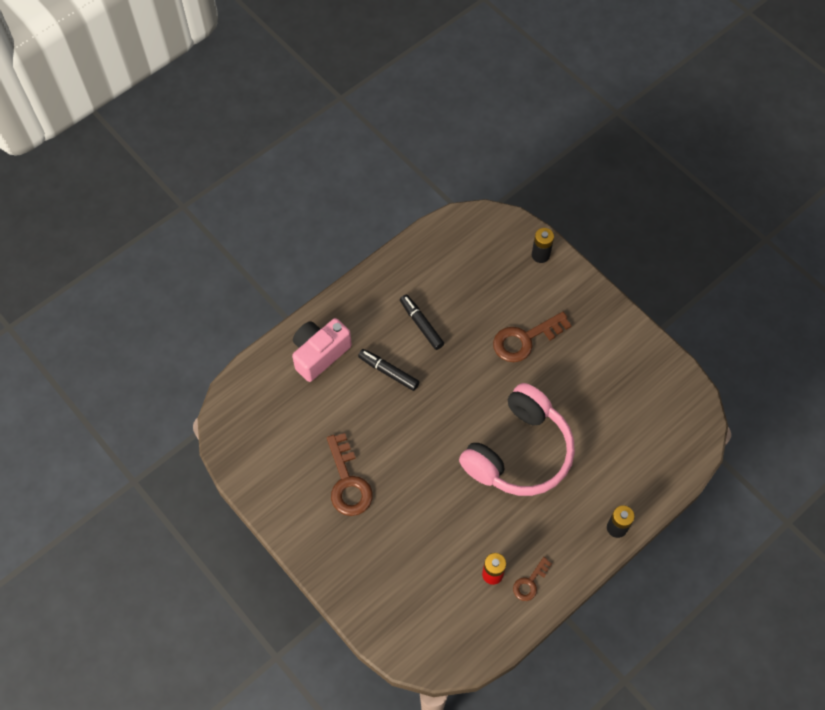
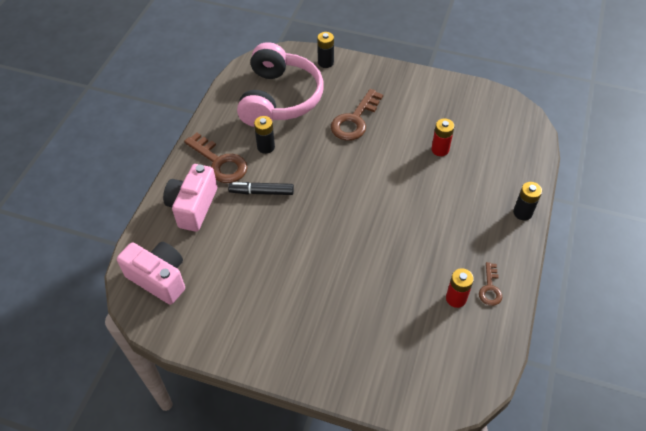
camera: 30 degrees left, 10 degrees down
brown key [327,433,373,516] -> brown key moved to [184,133,247,183]
black marker [400,295,444,350] -> black battery [254,116,275,154]
pink headphones [459,383,575,496] -> pink headphones moved to [237,42,324,127]
none -> pink camera [117,242,185,305]
none -> red battery [431,118,455,156]

